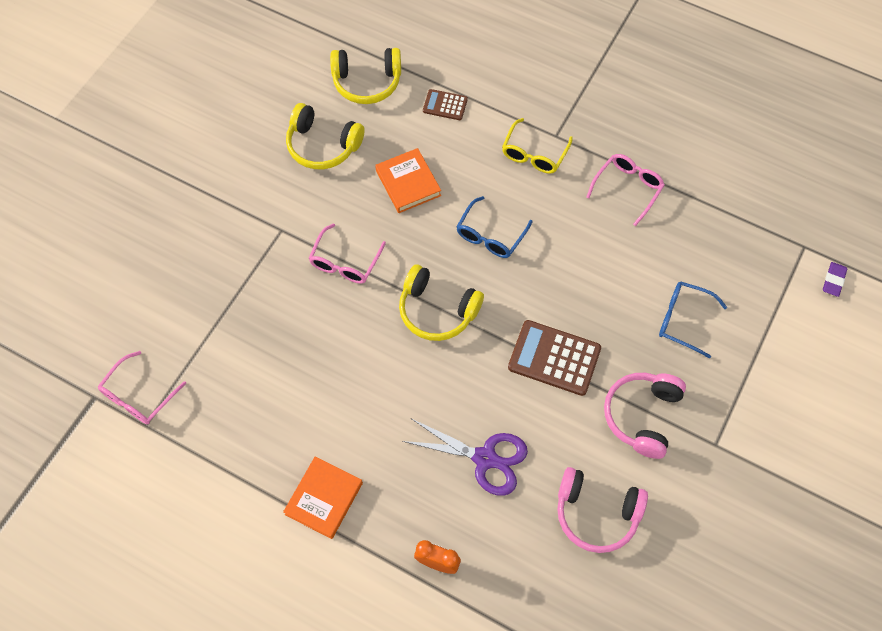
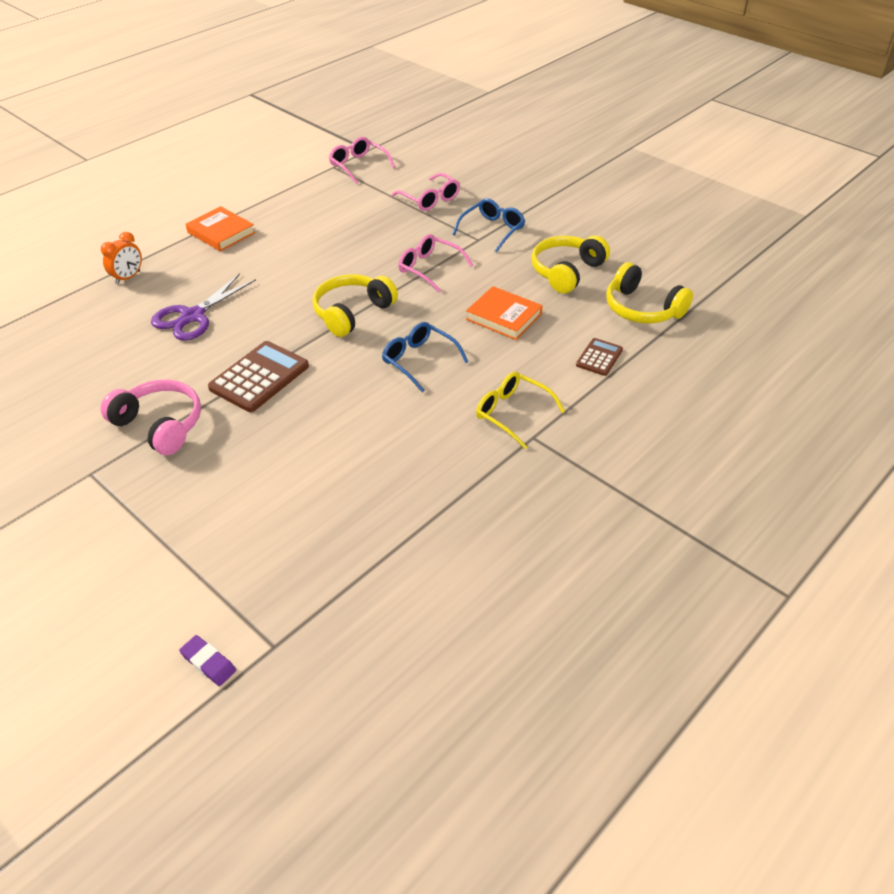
camera: 105 degrees right, 20 degrees down
yellow headphones [330,48,401,104] -> yellow headphones turned 60 degrees counterclockwise [606,262,693,324]
orange book [375,148,441,213] -> orange book turned 45 degrees clockwise [466,286,543,340]
pink headphones [557,467,648,553] -> none
pink glasses [586,154,665,226] -> pink glasses moved to [392,173,460,211]
blue glasses [659,281,727,359] -> blue glasses moved to [453,198,525,253]

